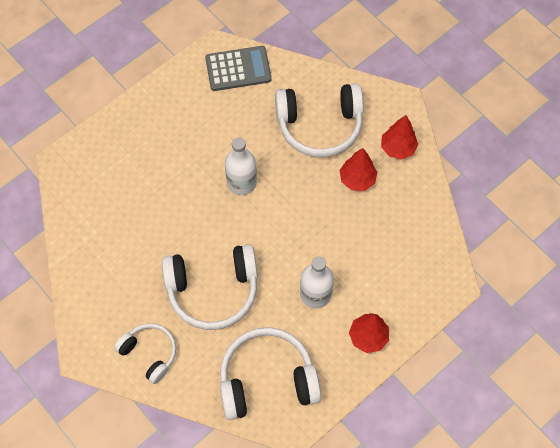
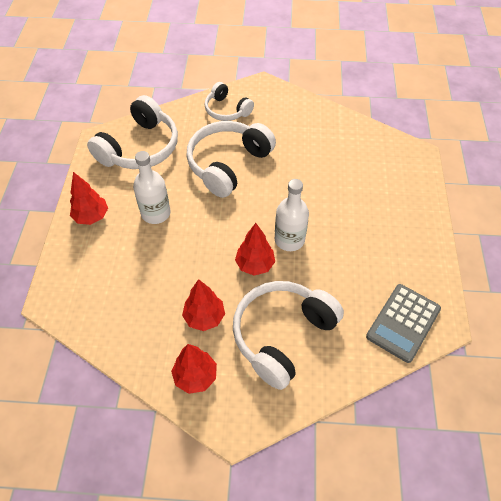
camera: 135 degrees right, 10 degrees down
white headphones [114,323,176,384] -> white headphones turned 45 degrees clockwise [205,82,254,121]
none -> red tree [235,223,275,276]

